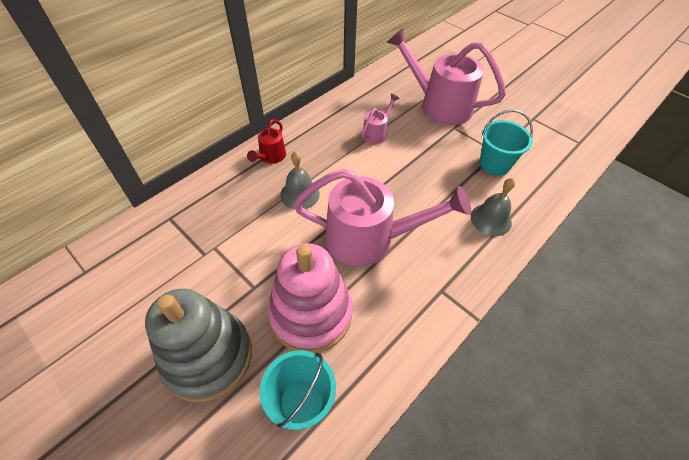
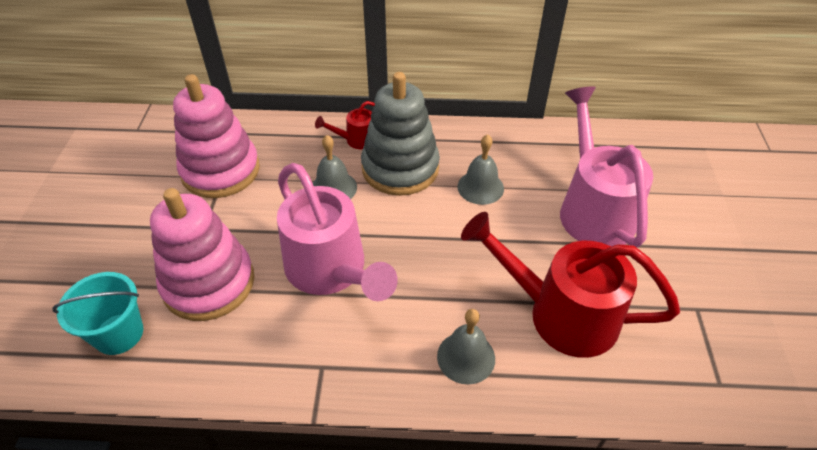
camera: 50 degrees right, 5 degrees down
grey stacking toy [145,289,252,403] -> grey stacking toy moved to [361,72,440,196]
pink watering can [362,94,400,144] -> grey bell [457,134,504,205]
turquoise bucket [479,110,533,176] -> red watering can [461,212,680,358]
none -> pink stacking toy [173,74,260,198]

